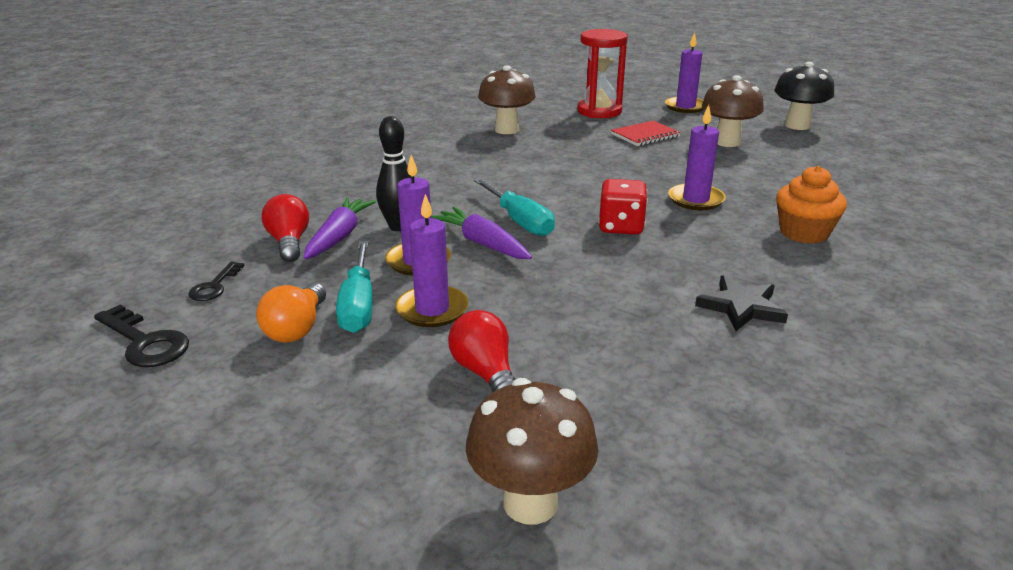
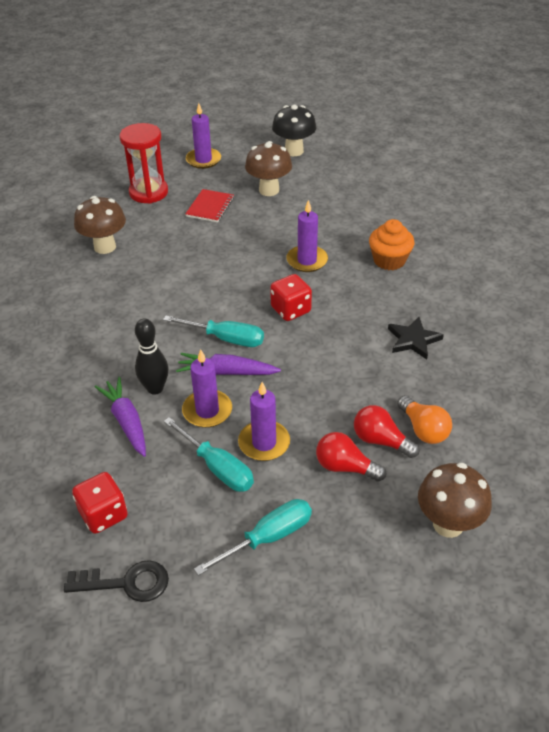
camera: 40 degrees left, 15 degrees up
black key [188,261,245,301] -> red dice [72,472,128,534]
orange light bulb [256,283,326,342] -> orange light bulb moved to [397,395,452,444]
red light bulb [262,194,309,262] -> red light bulb moved to [354,405,420,458]
none -> turquoise screwdriver [194,499,312,576]

